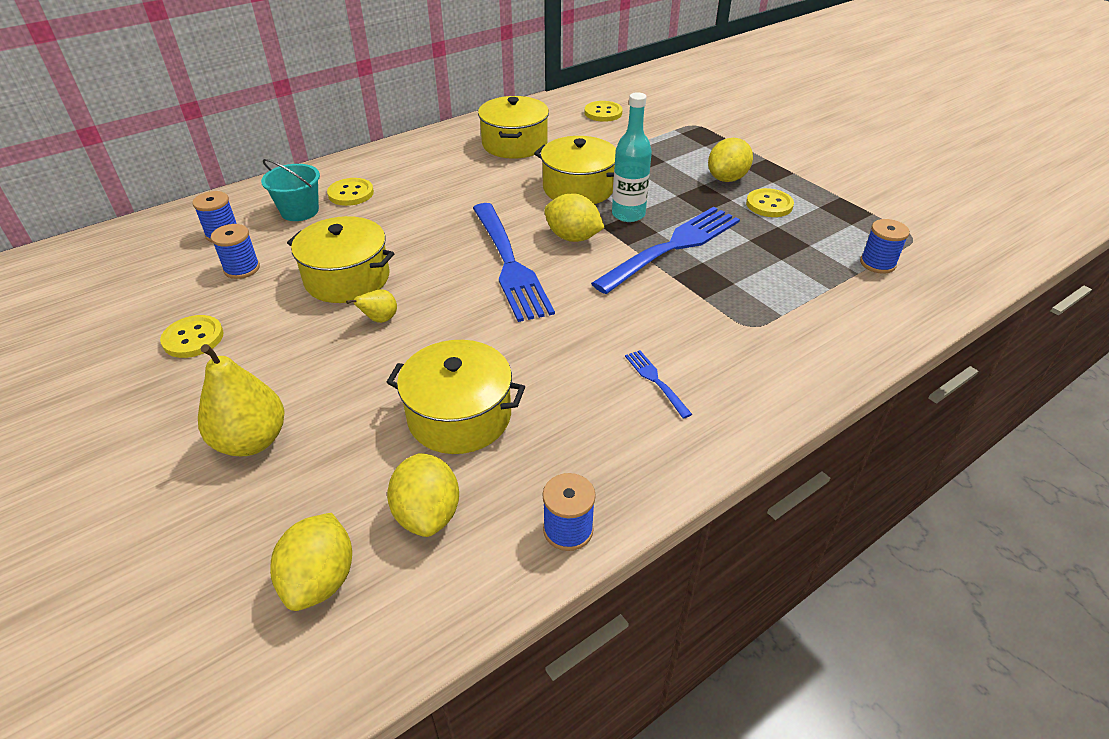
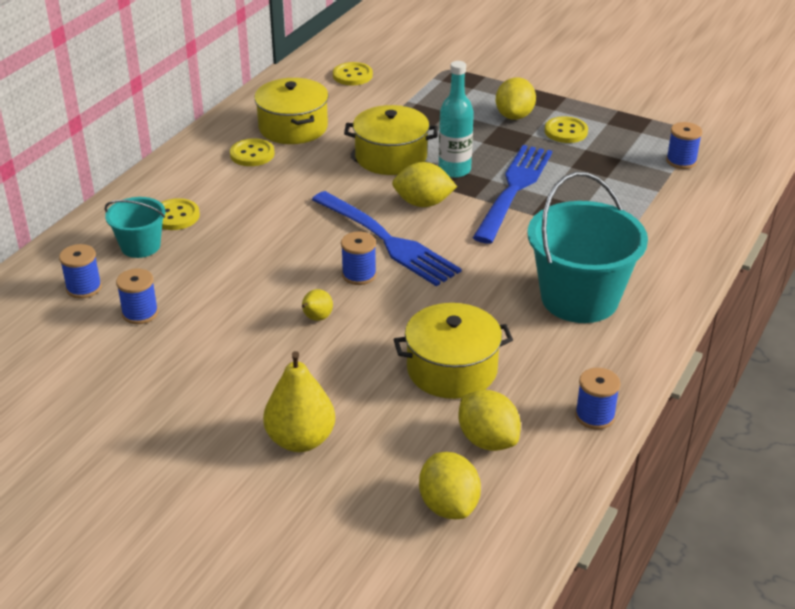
camera: 25 degrees left, 5 degrees down
yellow button [160,315,224,358] -> yellow button moved to [230,138,275,166]
yellow pot [287,216,394,303] -> none
blue fork [625,350,692,419] -> turquoise bucket [528,172,648,323]
none -> blue spool [341,231,377,285]

